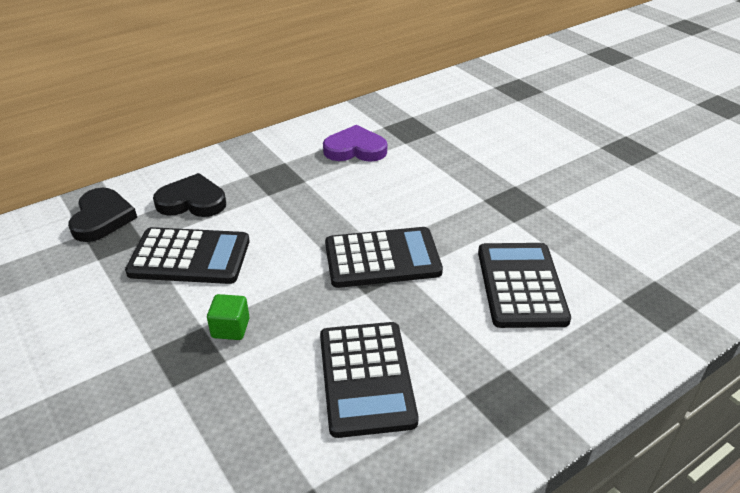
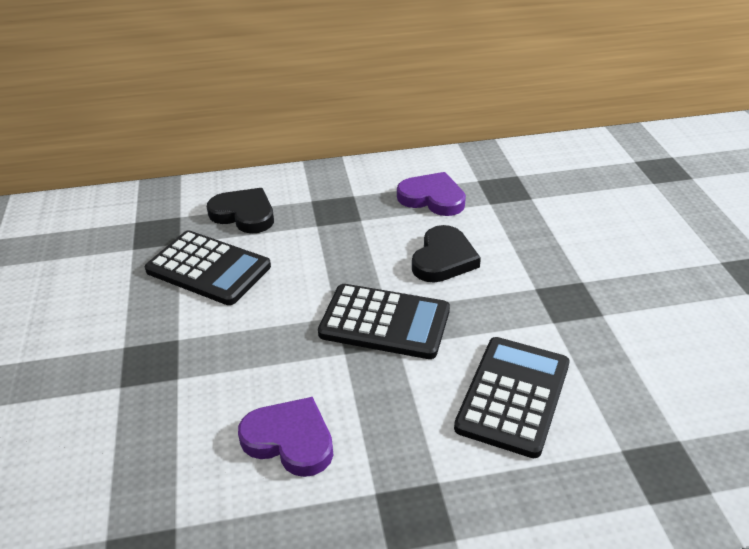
camera: 25 degrees right, 0 degrees up
black heart [68,188,137,242] -> black heart moved to [412,225,481,283]
green cube [207,294,249,340] -> none
black calculator [320,322,419,438] -> purple heart [238,397,333,477]

